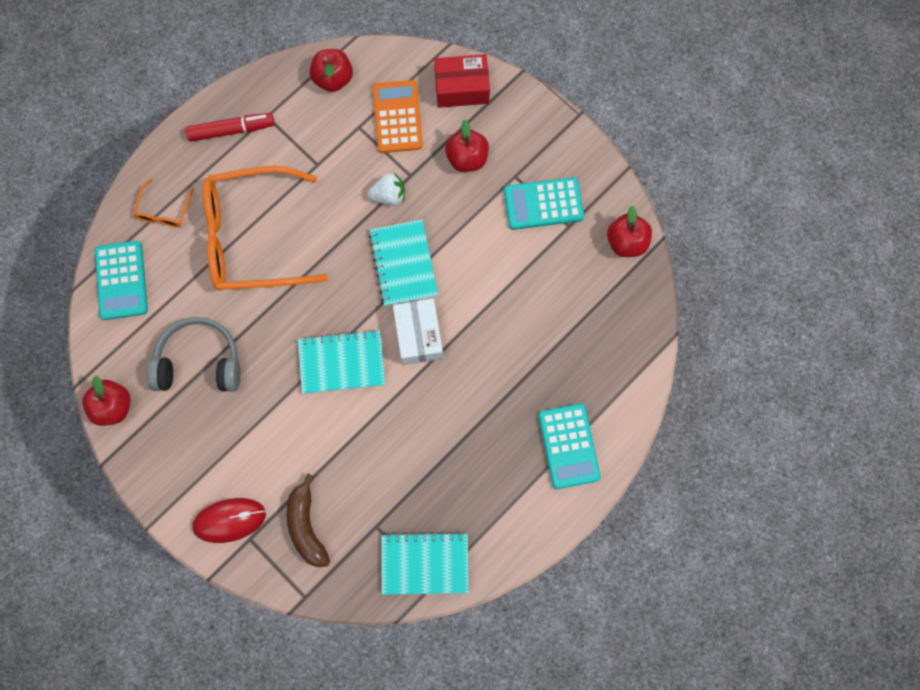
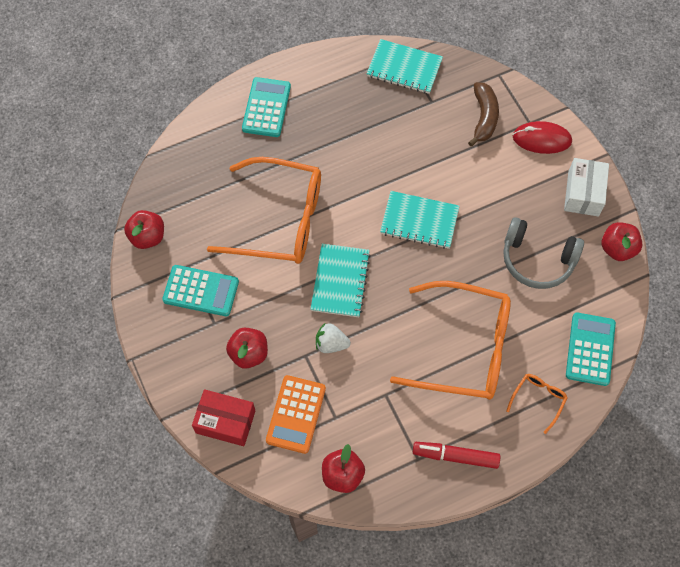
camera: 160 degrees left, 10 degrees down
white box [393,299,443,365] -> white box moved to [564,158,609,217]
none -> orange glasses [207,157,321,264]

